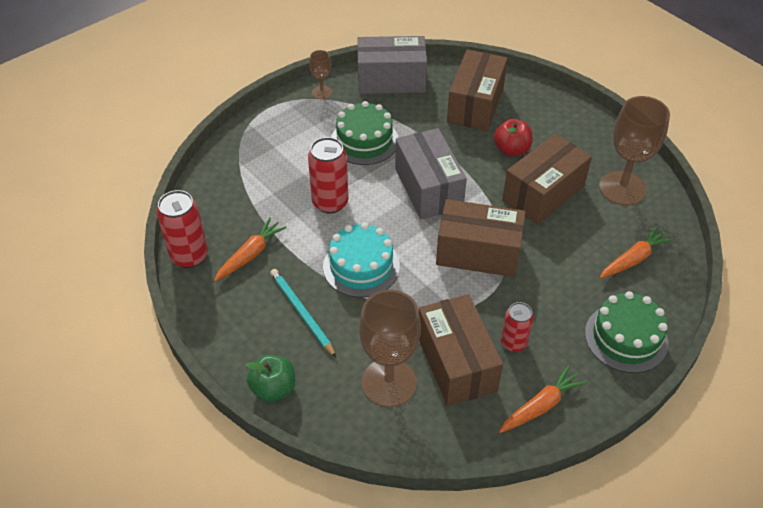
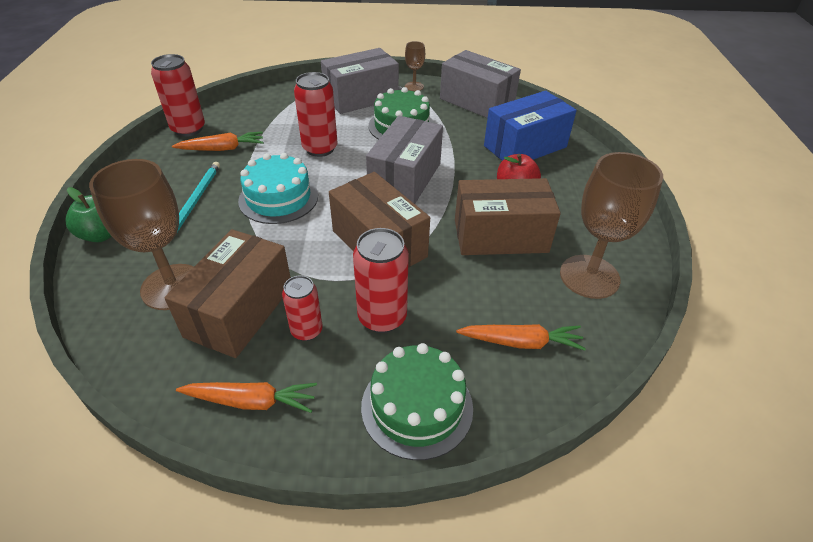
camera: 40 degrees right, 5 degrees down
brown box [447,49,508,131] -> blue box [484,91,577,161]
none -> grey box [321,48,399,114]
none -> red can [353,228,409,333]

